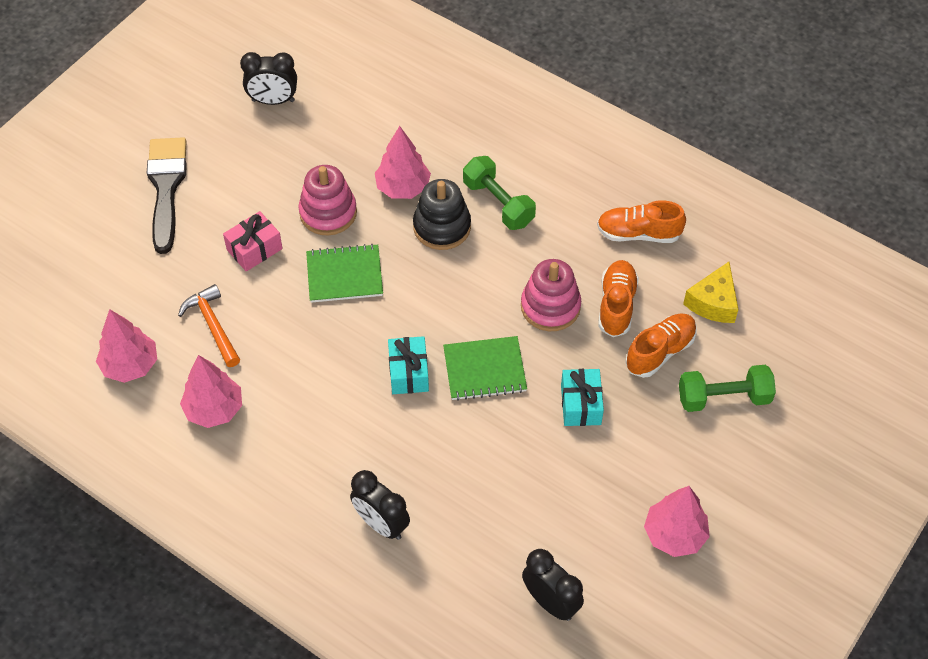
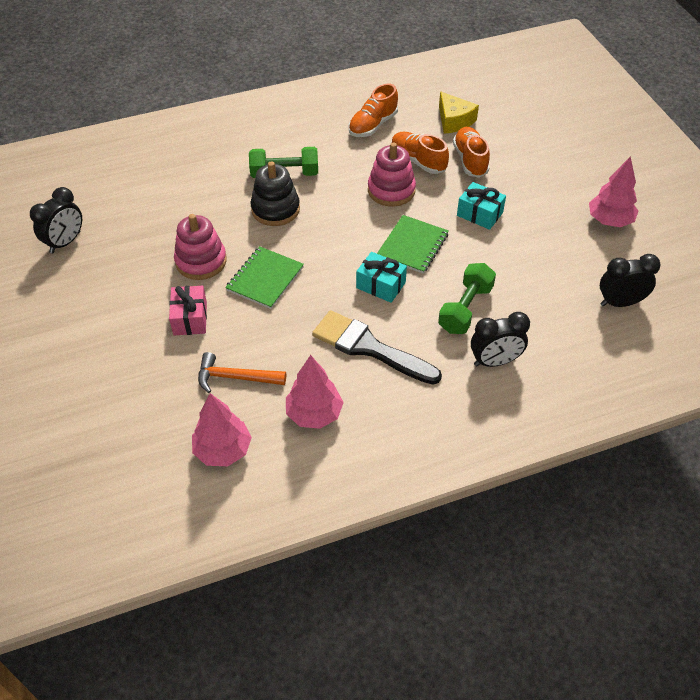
camera: 55 degrees left, 5 degrees down
black brush [147,137,187,254] -> black brush moved to [312,310,442,385]
pink tree [375,126,431,199] -> none
green dumbbell [679,365,776,412] -> green dumbbell moved to [438,263,496,334]

